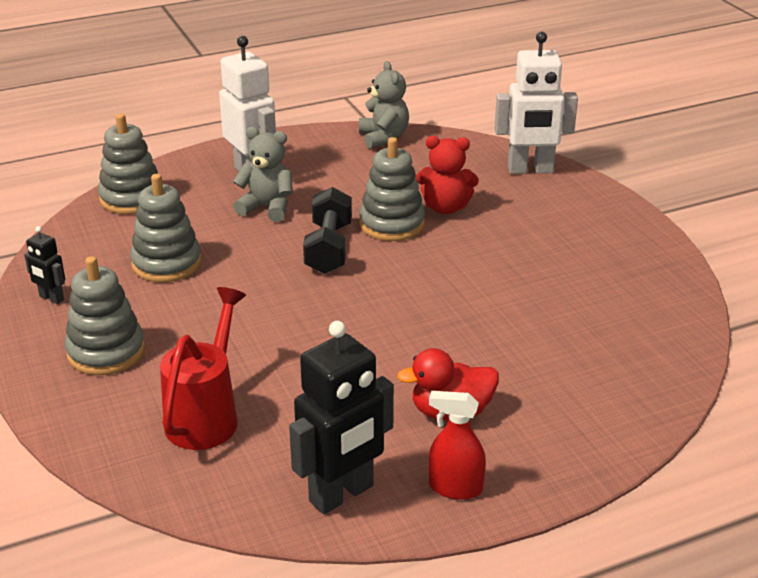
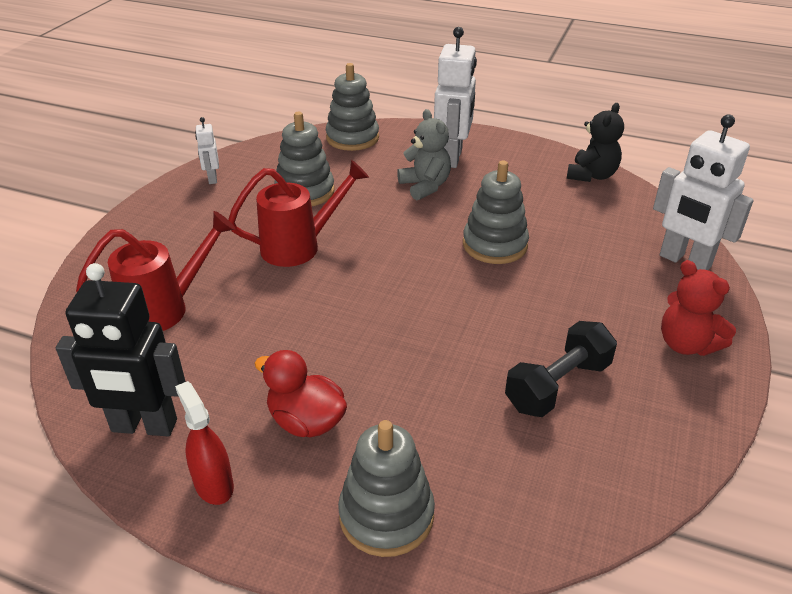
camera: 45 degrees right, 5 degrees up
black robot [24,226,65,304] -> white robot [195,117,219,184]
grey stacking toy [65,256,145,375] -> grey stacking toy moved to [338,420,435,557]
black dumbbell [303,187,352,274] -> black dumbbell moved to [505,321,617,417]
grey teddy bear [359,61,409,149] -> black teddy bear [567,103,624,182]
red teddy bear [416,136,479,214] -> red teddy bear moved to [661,260,736,356]
none -> red watering can [228,160,369,267]

